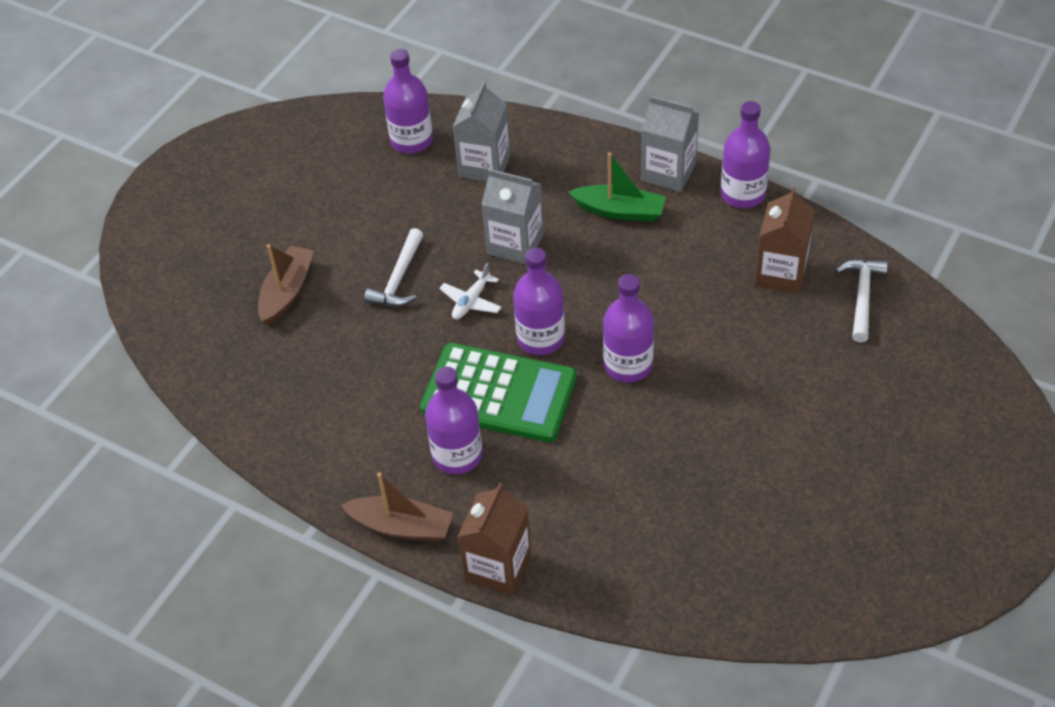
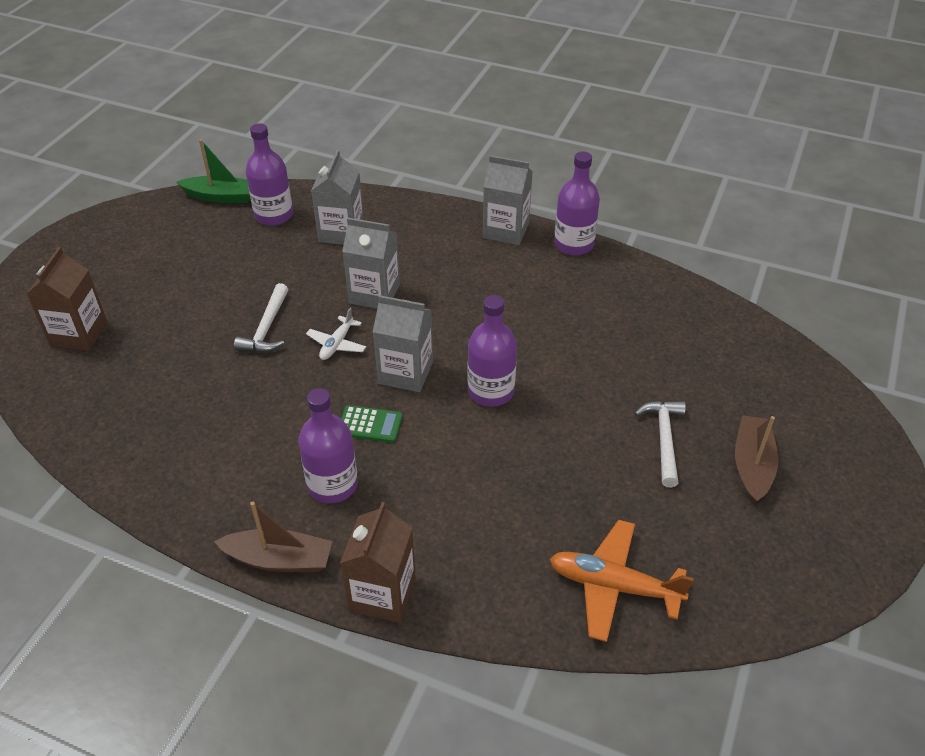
camera: 10 degrees left, 5 degrees down
brown boat [258,244,314,325] -> brown boat moved to [735,415,778,504]
green calculator [420,343,577,442] -> green calculator [341,405,403,443], size x0.44
purple bottle [513,247,565,355] -> grey carton [373,295,433,392]
green boat [568,153,666,222] -> green boat moved to [177,139,250,203]
brown carton [754,187,815,294] -> brown carton moved to [27,247,107,351]
white hammer [836,259,888,343] -> white hammer moved to [635,401,686,487]
none -> orange plane [550,520,694,642]

